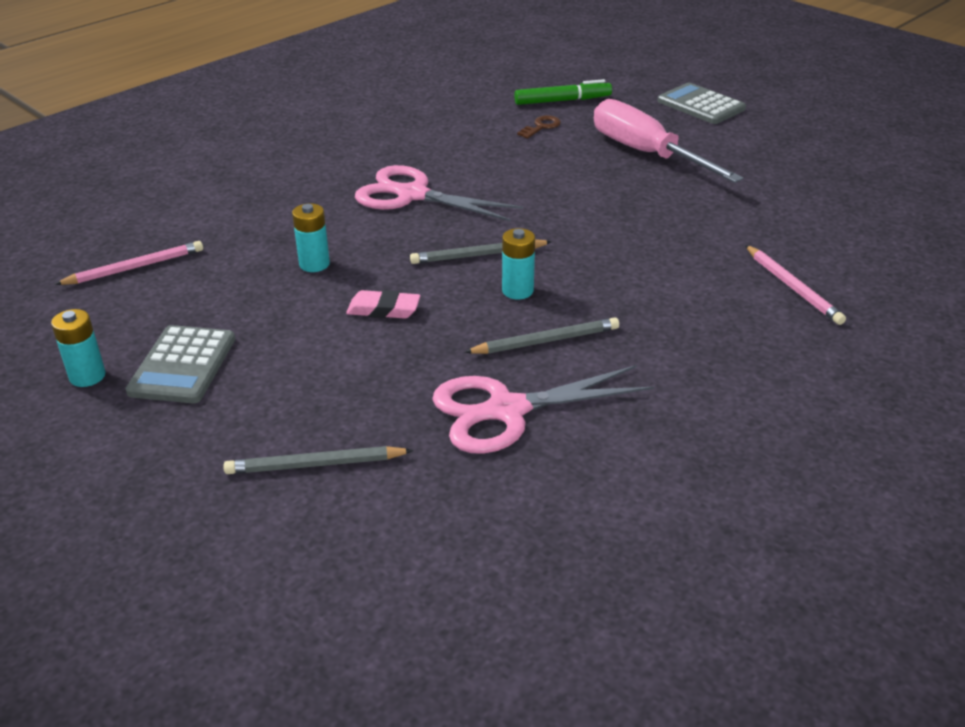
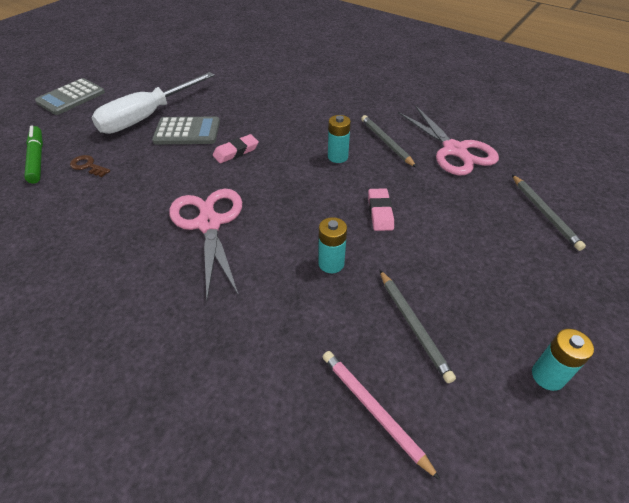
camera: 100 degrees left, 10 degrees up
grey calculator [125,325,235,403] -> grey calculator moved to [152,117,220,144]
pink scissors [355,165,523,221] -> pink scissors turned 150 degrees clockwise [169,189,242,299]
grey pencil [410,239,552,264] -> grey pencil moved to [380,270,456,383]
pink screwdriver [594,99,744,183] -> white screwdriver [92,72,215,134]
pink pencil [745,245,846,325] -> none
none -> pink eraser [213,134,259,163]

